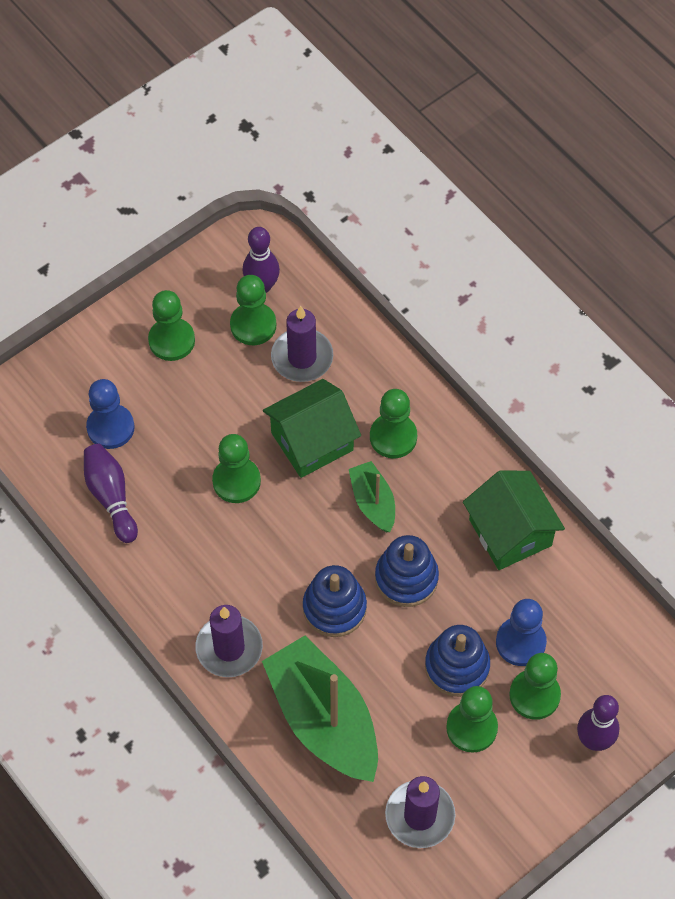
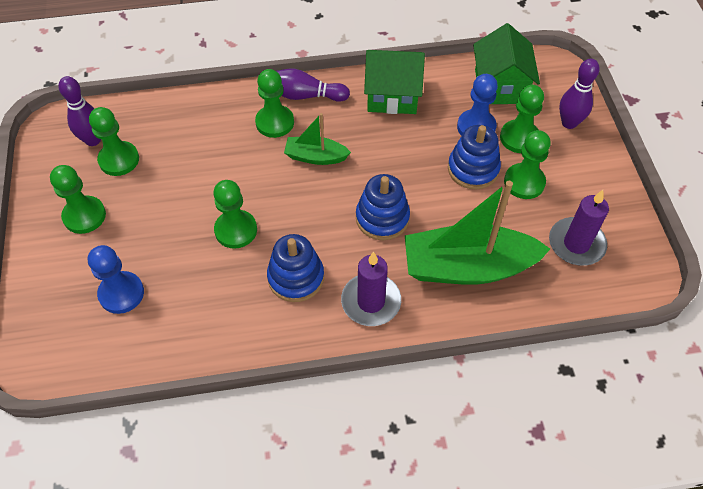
camera: 60 degrees left, 5 degrees down
purple bowling pin [84,444,138,543] -> purple bowling pin moved to [277,69,350,102]
green house [263,379,361,478] -> green house moved to [473,23,540,104]
purple candle [271,306,333,382] -> none
blue stacking toy [375,535,439,607] -> blue stacking toy moved to [267,234,324,302]

